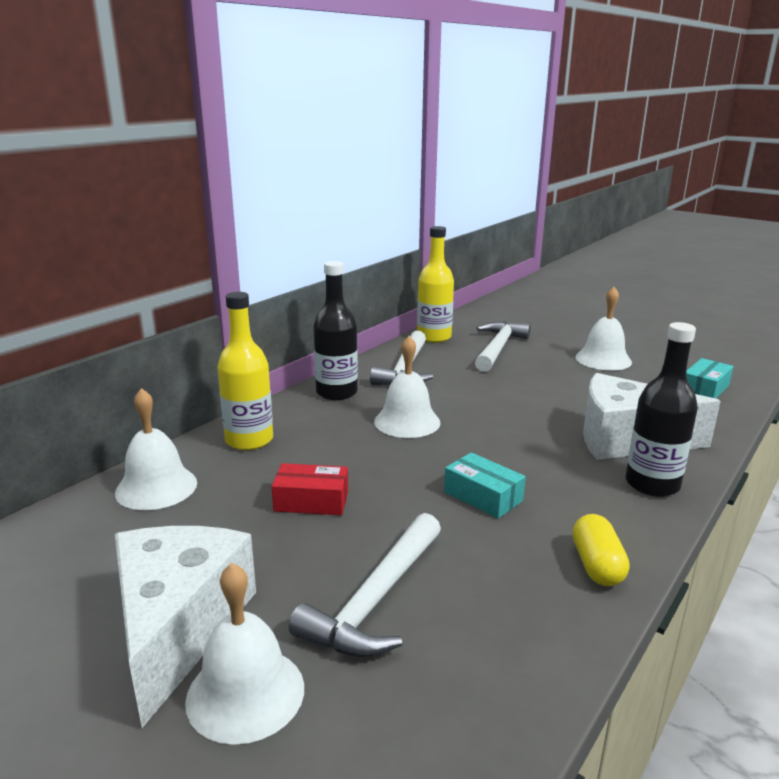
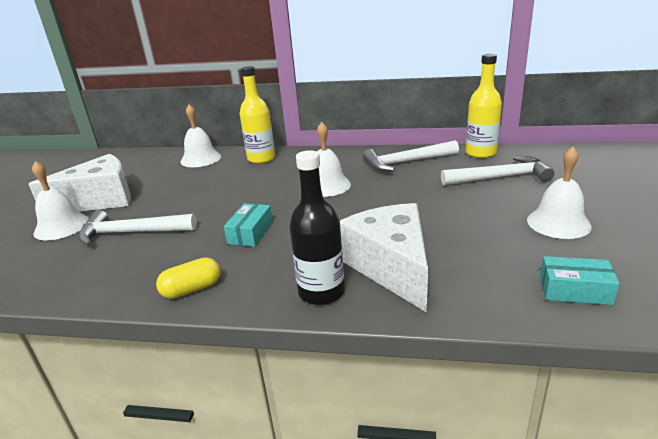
camera: 65 degrees right, 5 degrees up
red box [272,463,348,515] -> none
black bottle [313,261,358,400] -> none

